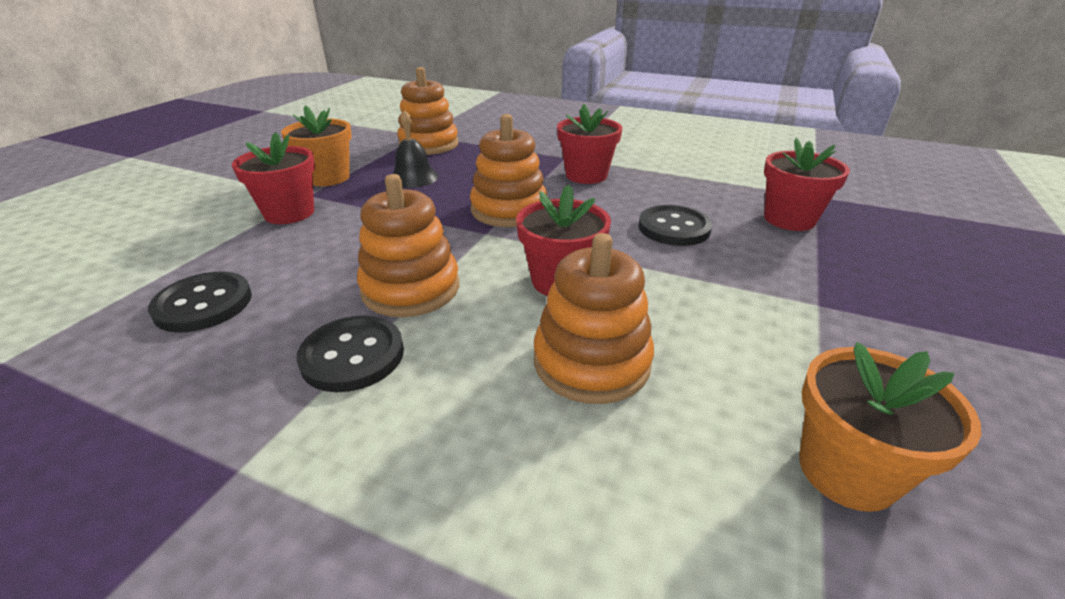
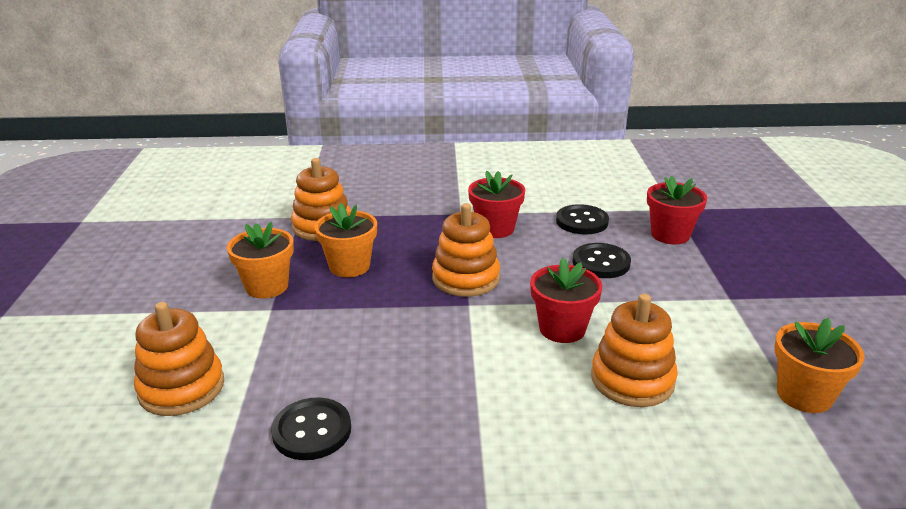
camera: 25 degrees left, 5 degrees down
red flower pot [232,132,315,224] -> none
black button [296,316,404,392] -> black button moved to [556,204,609,235]
orange stacking toy [357,174,459,317] -> orange stacking toy moved to [134,302,224,416]
black bell [392,110,439,188] -> orange flower pot [315,203,377,277]

